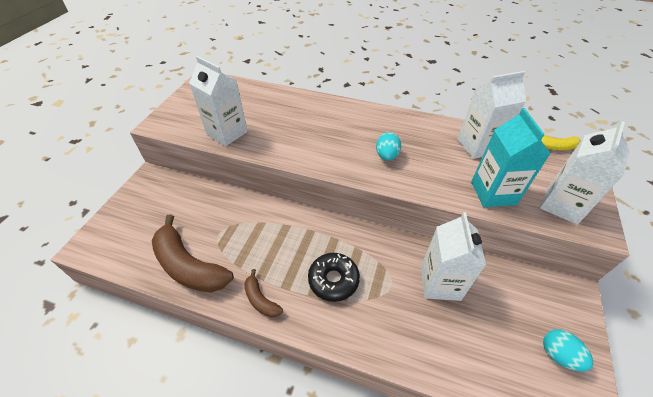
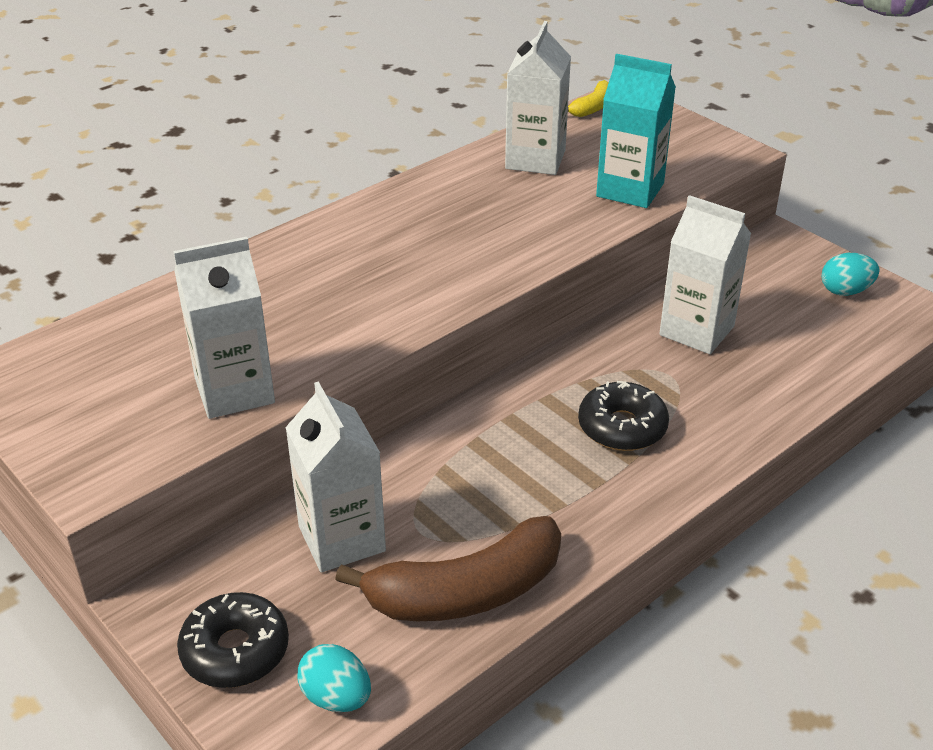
camera: 60 degrees left, 10 degrees down
brown banana [244,269,283,318] -> none
turquoise egg [376,132,401,161] -> turquoise egg moved to [297,644,371,712]
white carton [540,121,630,225] -> white carton moved to [285,381,386,573]
none -> black donut [177,592,289,688]

